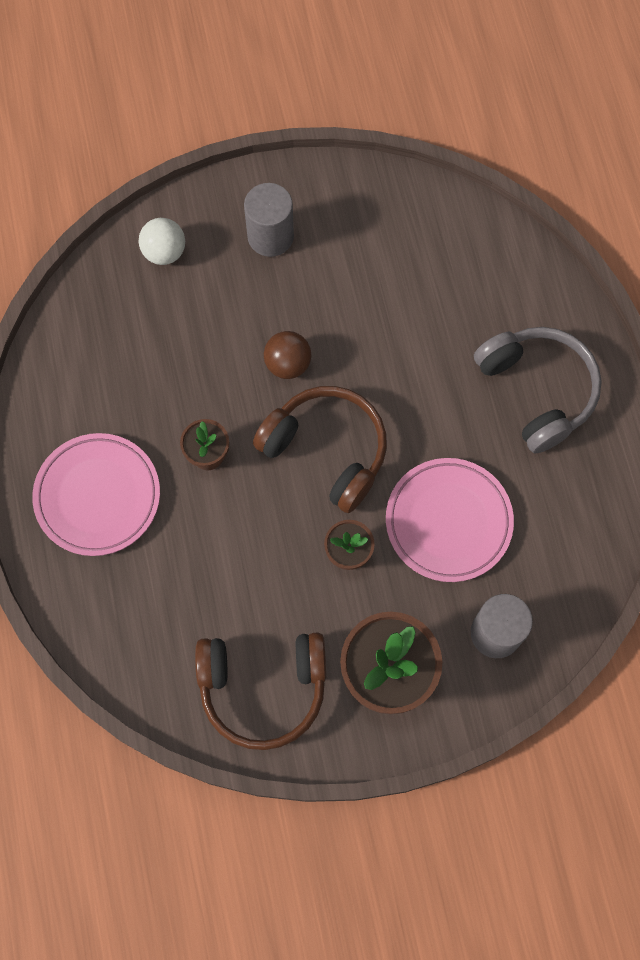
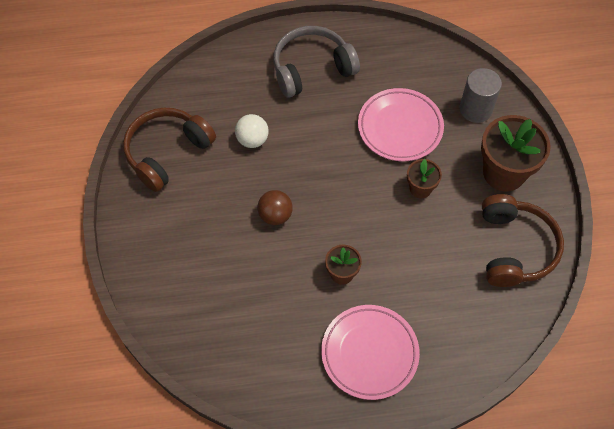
camera: 85 degrees left, 10 degrees down
white ball [139,218,185,265] -> white ball moved to [235,114,269,148]
grey cylinder [244,183,294,257] -> none
brown headphones [253,386,387,513] -> brown headphones moved to [123,108,216,192]

